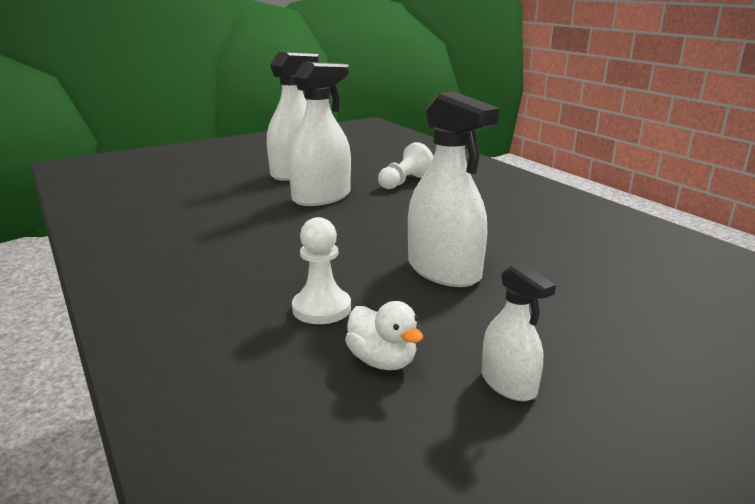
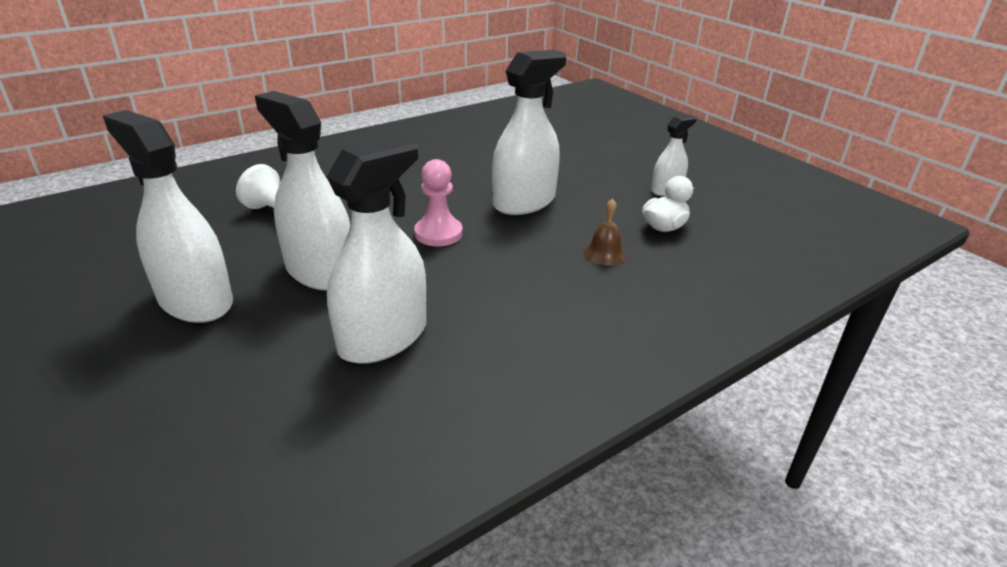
camera: 95 degrees left, 10 degrees up
white pawn [292,217,351,324] -> brown bell [583,198,626,266]
none -> white spray bottle [327,136,426,364]
none -> pink pawn [414,159,463,246]

